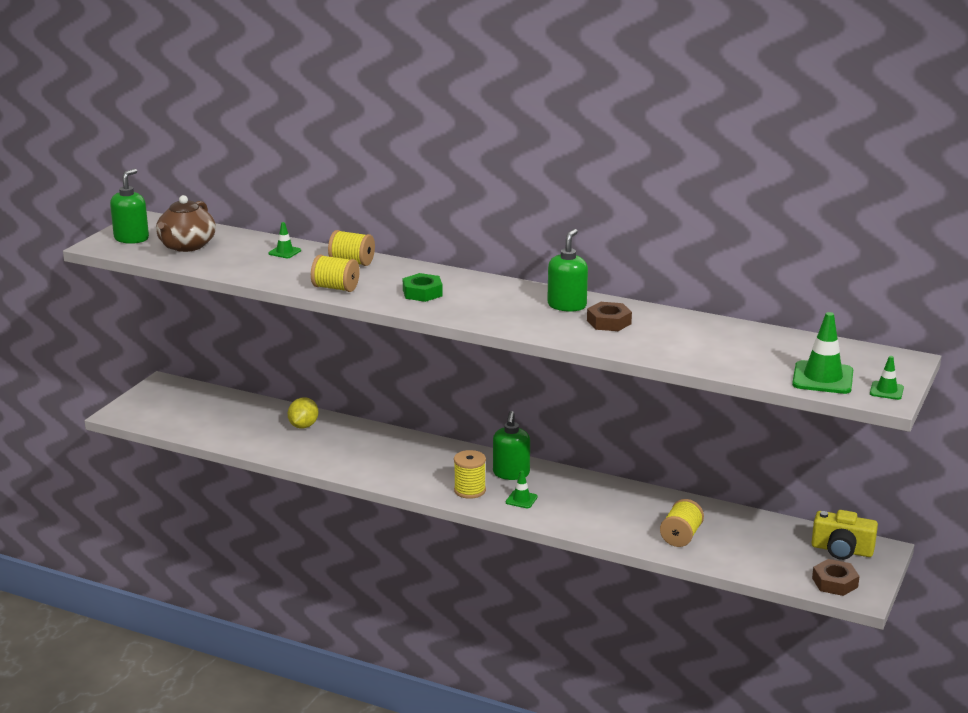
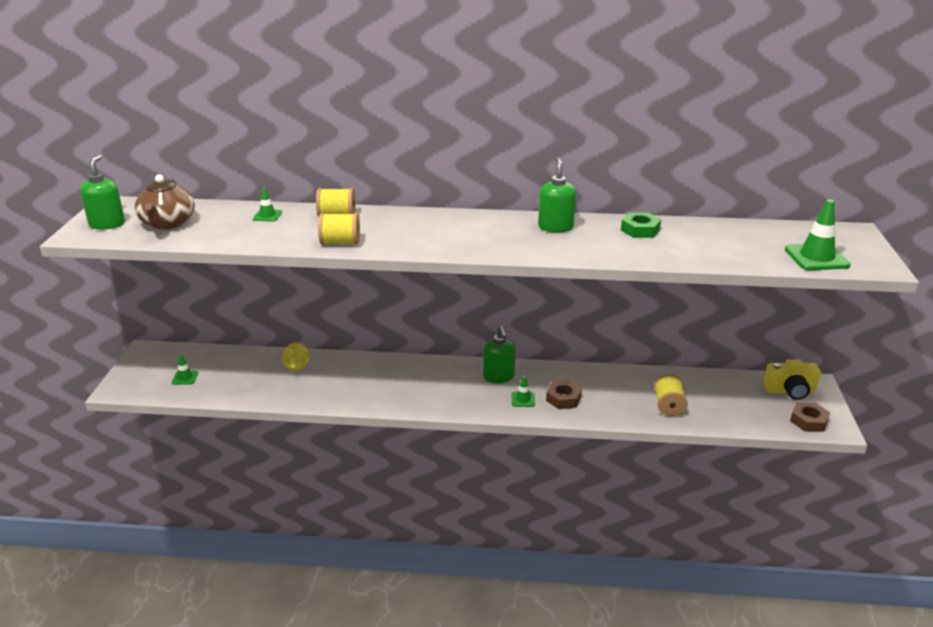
camera: 20 degrees left, 5 degrees up
green nut [403,273,443,302] -> green nut moved to [621,213,661,238]
yellow spool [454,450,486,499] -> none
brown nut [587,302,632,331] -> brown nut moved to [546,380,582,409]
green traffic cone [870,356,904,400] -> green traffic cone moved to [172,355,198,385]

